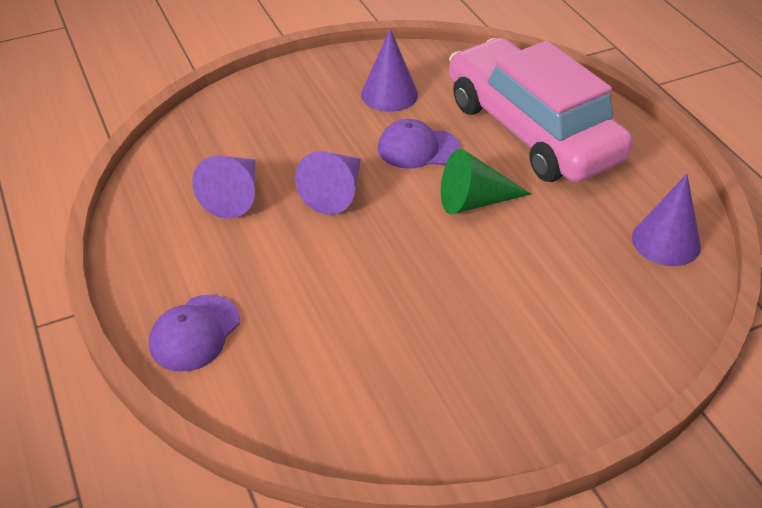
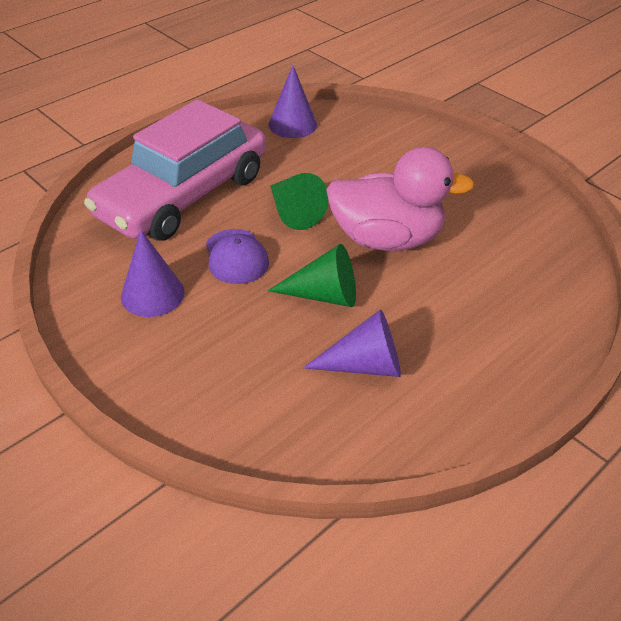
camera: 110 degrees left, 0 degrees up
purple cap [149,295,240,372] -> none
purple cone [295,151,361,215] -> green cone [267,244,356,307]
none -> pink duck [326,147,475,251]

